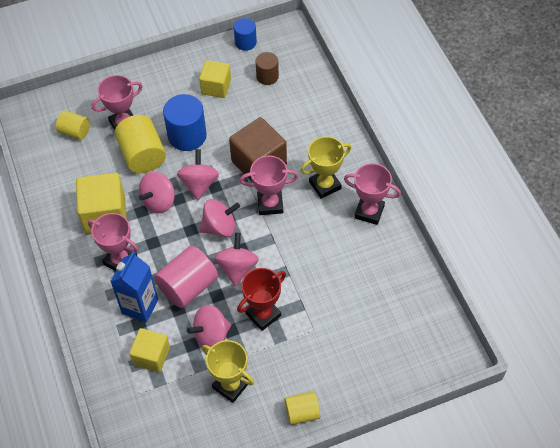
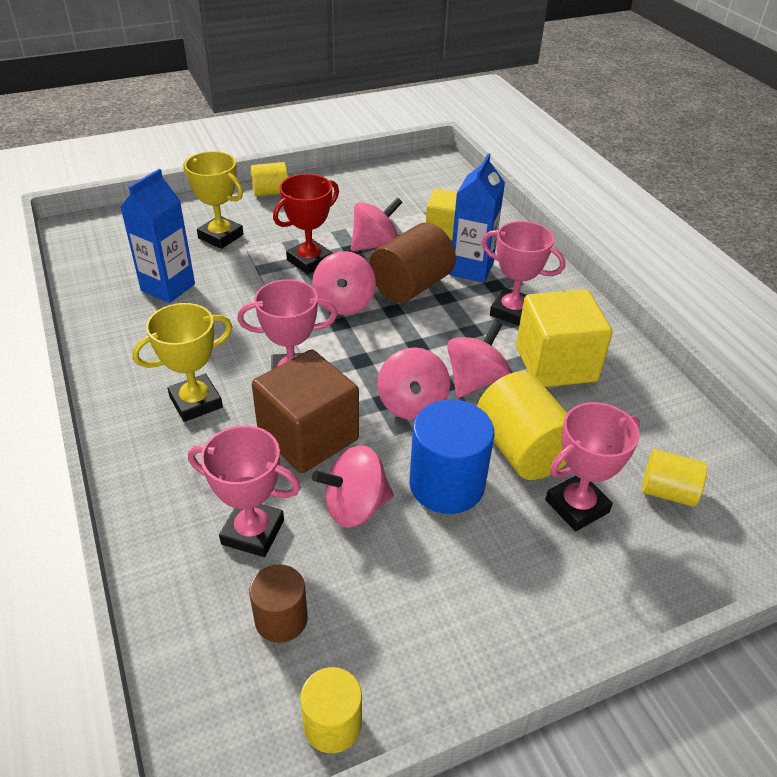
camera: 175 degrees right, 15 degrees down
pink cylinder [154,245,218,308] -> brown cylinder [369,223,456,303]
yellow cube [199,60,231,98] -> none
pink spinning top [199,199,240,237] -> pink spinning top moved to [312,445,394,528]
yellow trophy [202,340,254,403] -> yellow trophy moved to [183,151,243,249]
blue cylinder [234,18,257,51] -> yellow cylinder [300,667,362,753]
pink trophy [344,163,401,225] -> pink trophy moved to [188,425,301,557]
none -> blue carton [120,169,195,303]

